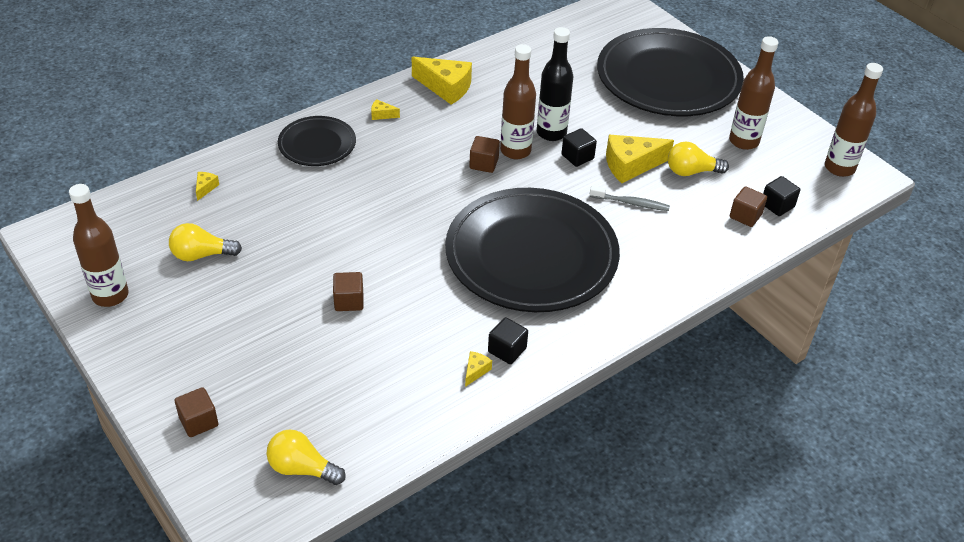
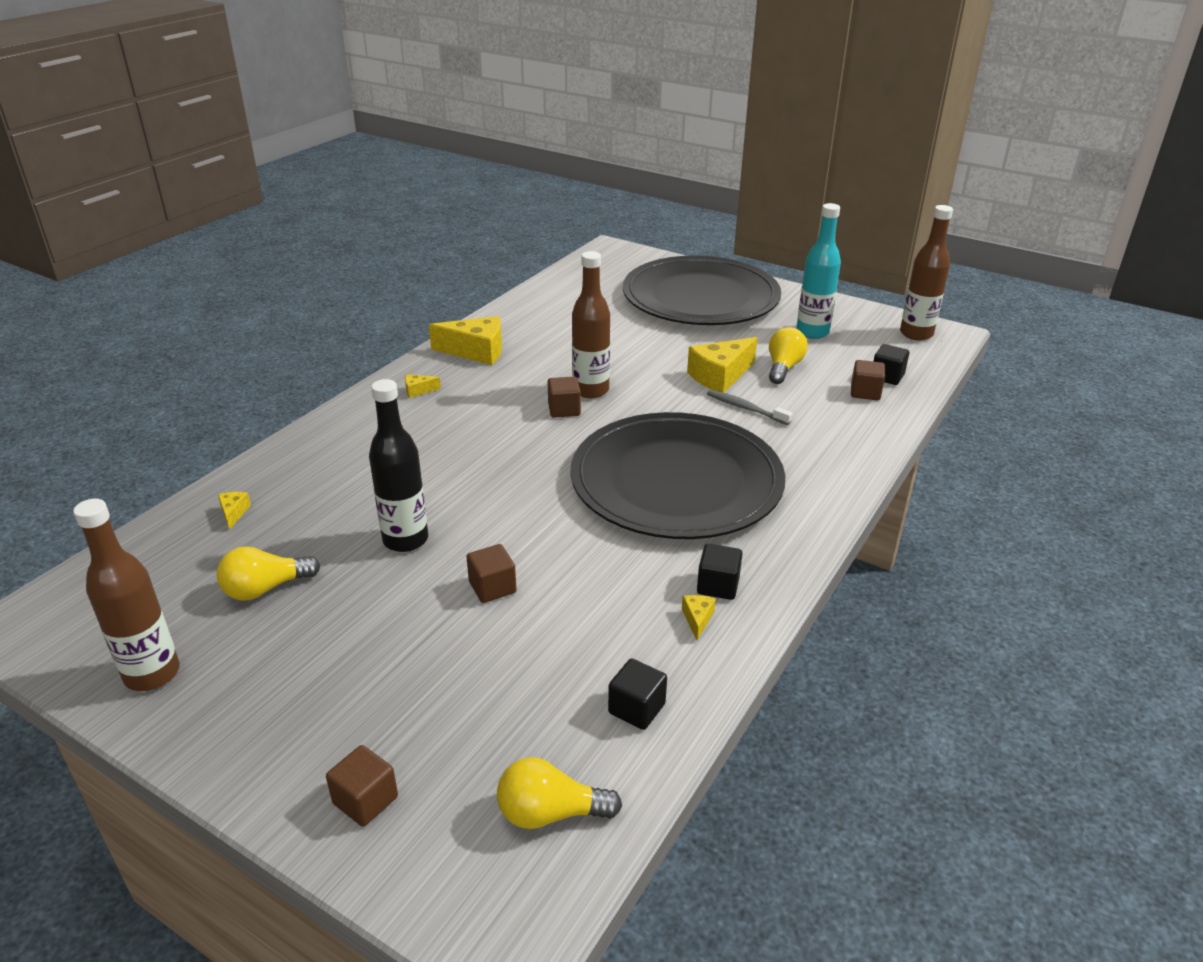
camera: 20 degrees left, 10 degrees down
black plate [278,116,356,166] -> none
black bottle [537,27,573,141] -> black bottle moved to [369,379,428,552]
black cube [562,128,597,167] -> black cube moved to [608,658,667,730]
grey toothbrush [590,186,670,211] -> grey toothbrush turned 135 degrees counterclockwise [707,390,793,425]
yellow light bulb [668,142,729,176] -> yellow light bulb turned 135 degrees clockwise [769,327,808,384]
brown bottle [729,36,778,150] -> turquoise bottle [796,203,841,339]

